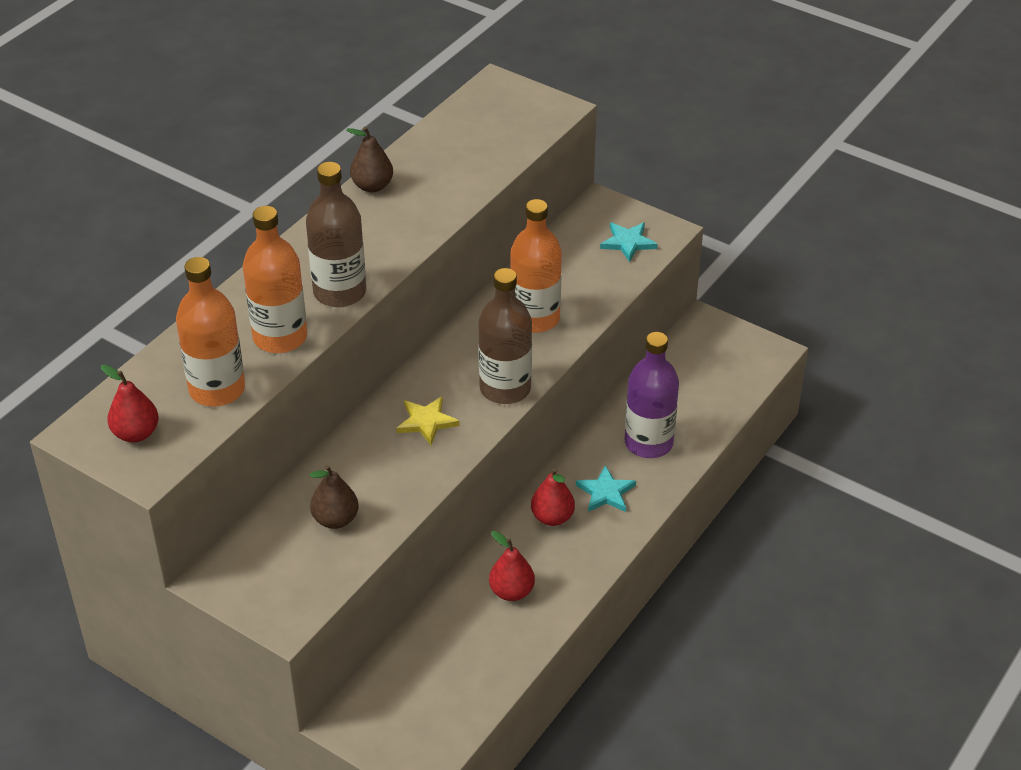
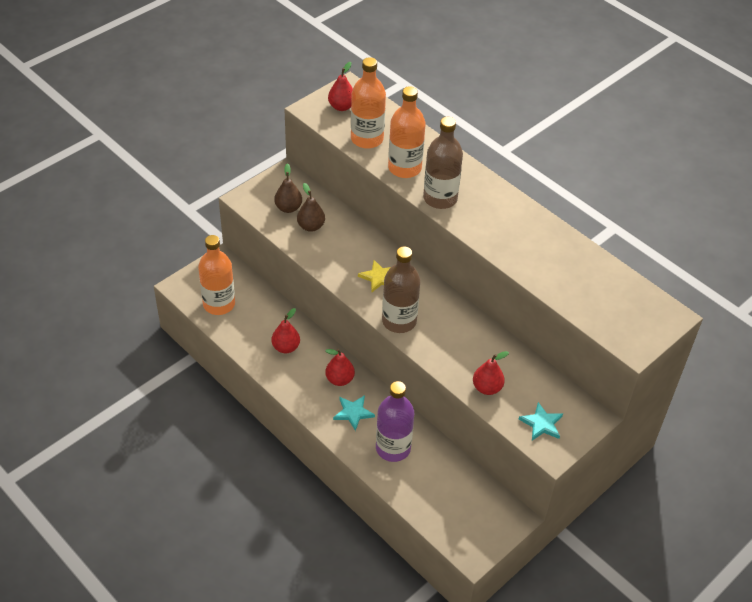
camera: 100 degrees right, 5 degrees up
brown pear [347,127,393,192] -> brown pear moved to [274,163,302,213]
orange bottle [511,199,562,333] -> orange bottle moved to [198,235,235,315]
none -> red pear [473,351,509,395]

